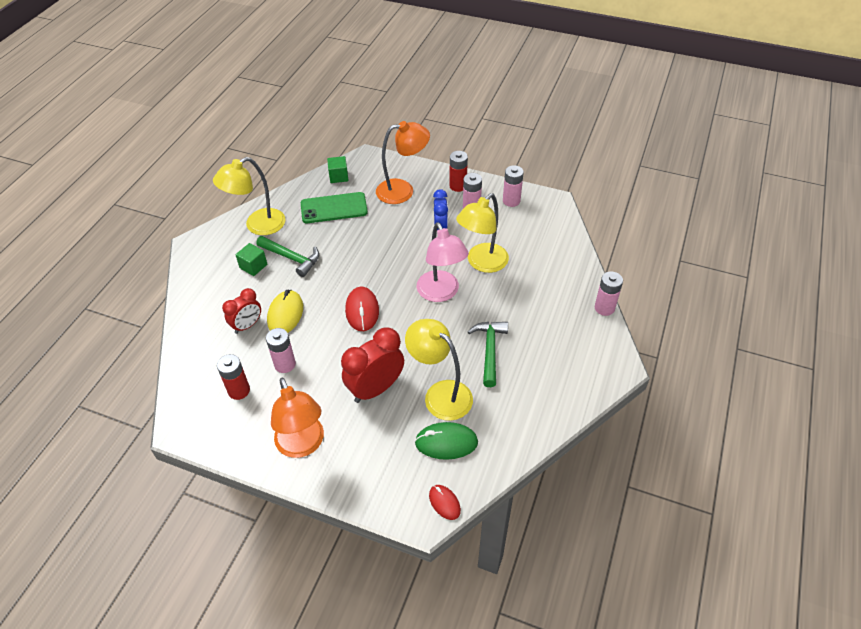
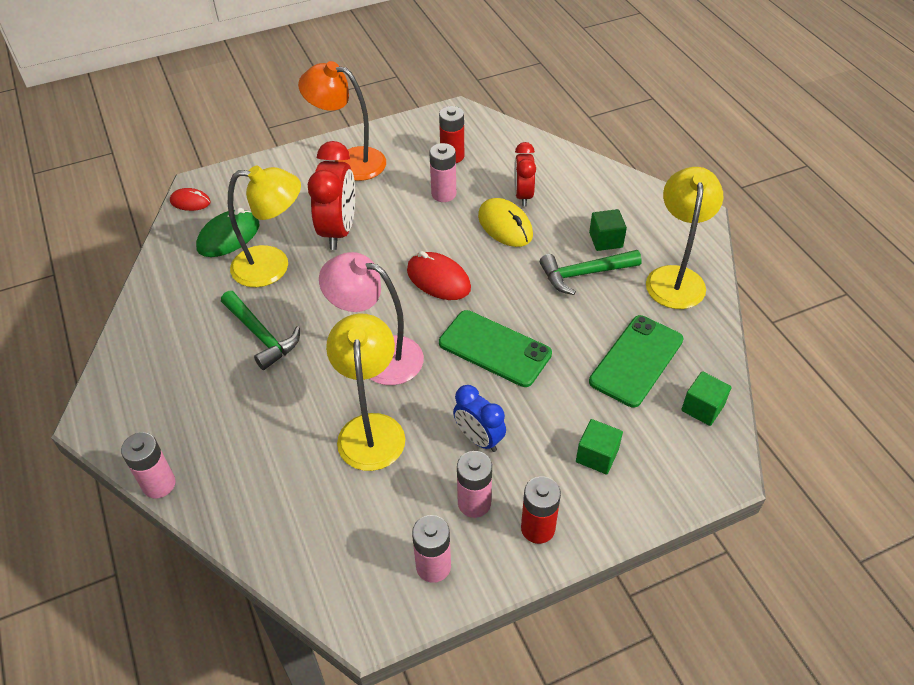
camera: 135 degrees right, 0 degrees up
orange lamp [376,121,430,204] -> green cube [576,419,623,474]
none -> green phone [439,310,552,387]

